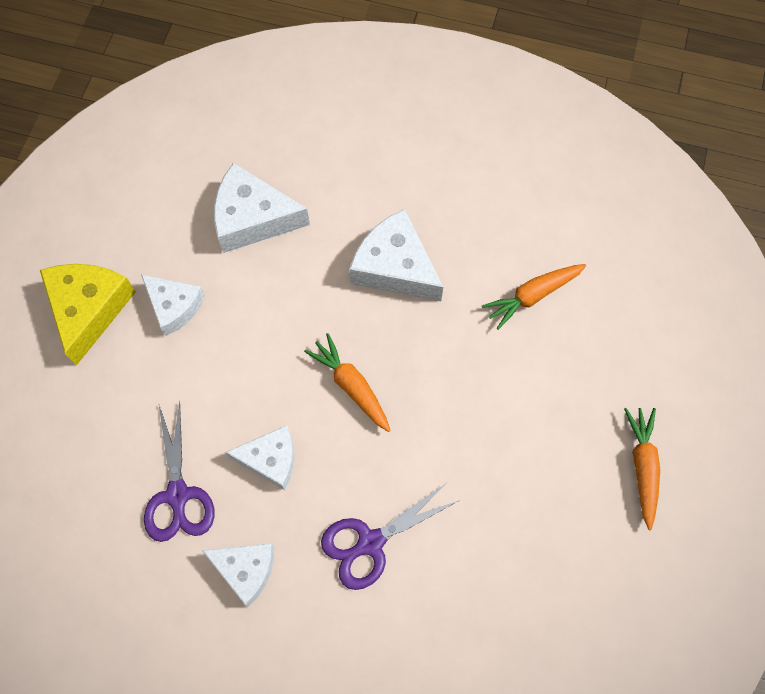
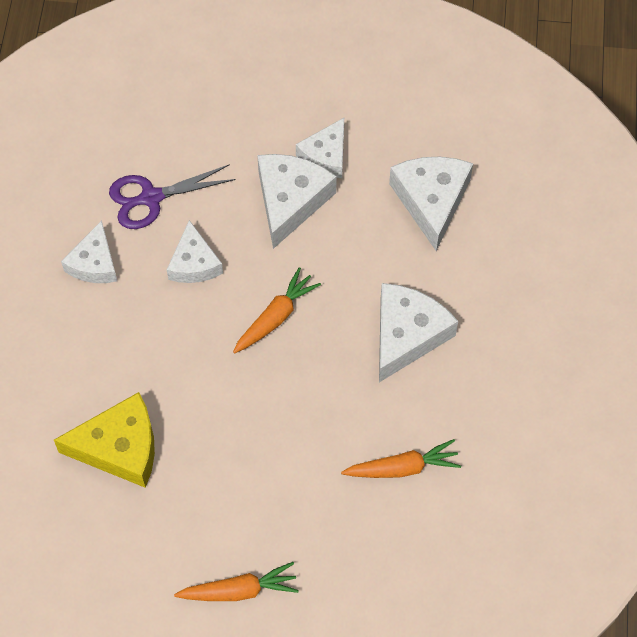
camera: 80 degrees right, 5 degrees down
yellow cheese [40,264,136,366] -> yellow cheese moved to [54,392,155,488]
purple scissors [321,482,460,590] -> none
orange carrot [482,264,586,330] -> orange carrot turned 120 degrees clockwise [341,439,461,478]
none -> white cheese [257,154,337,249]

